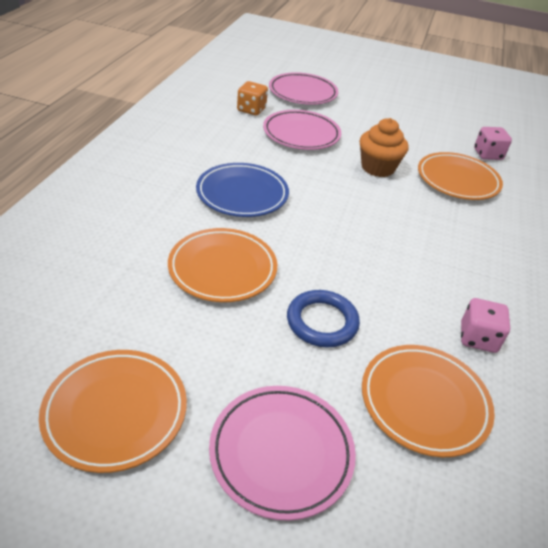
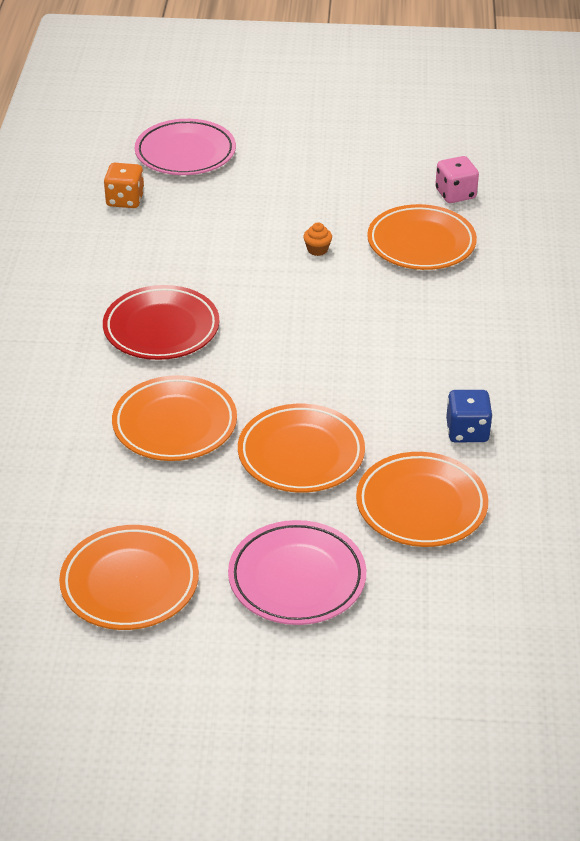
camera: 10 degrees left, 0 degrees up
blue plate [196,163,289,217] -> red plate [103,285,219,360]
pink plate [263,110,341,150] -> none
blue ring [287,290,360,347] -> orange plate [238,404,365,493]
orange cupcake [360,118,409,177] -> orange cupcake [303,222,332,256], size x0.46
pink dice [461,298,510,353] -> blue dice [446,390,493,442]

